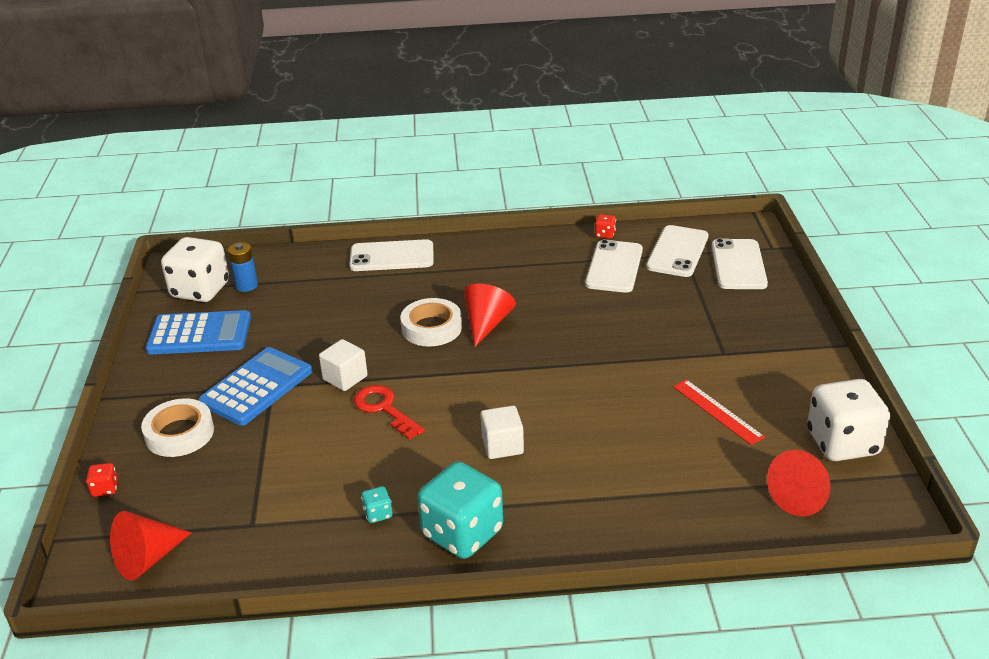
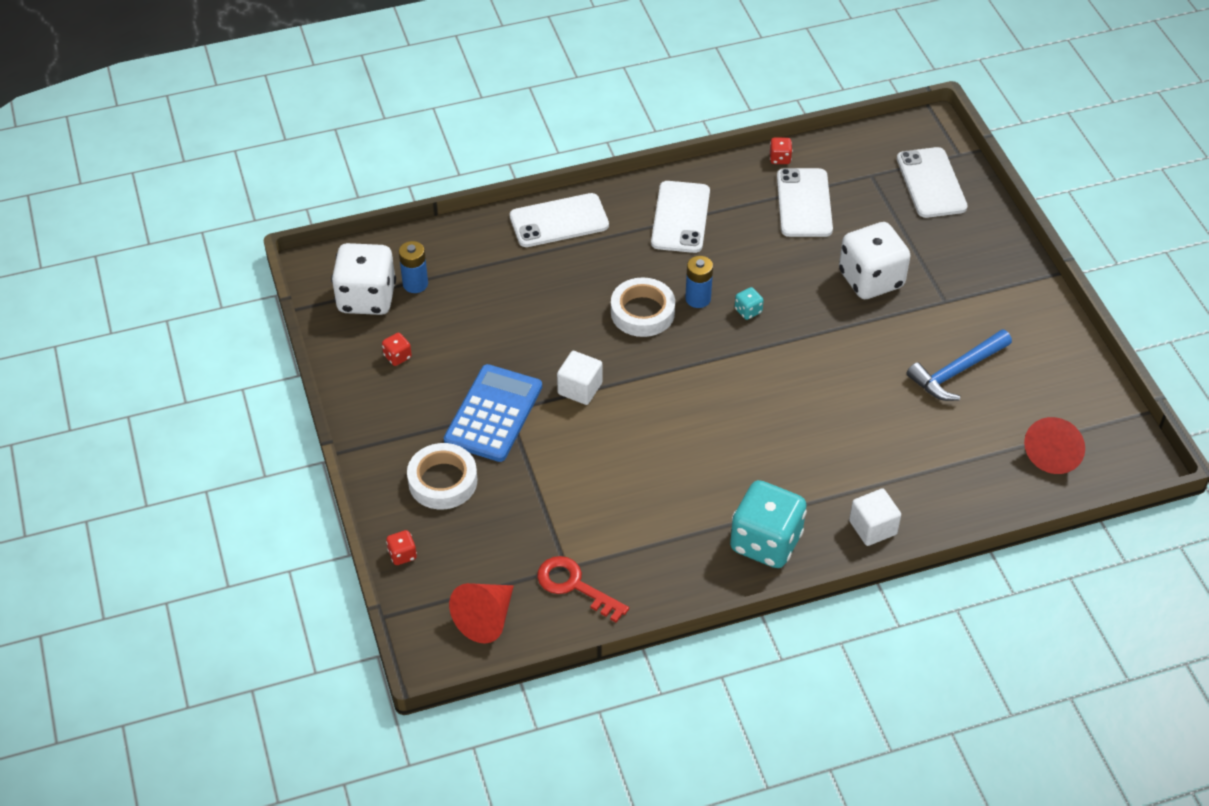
camera: 15 degrees left, 15 degrees up
blue calculator [146,310,251,354] -> red dice [382,333,412,366]
red key [354,385,425,440] -> red key moved to [537,556,629,623]
turquoise dice [361,486,392,523] -> turquoise dice moved to [735,287,764,320]
red cone [464,284,516,347] -> blue battery [685,256,713,308]
white cube [481,406,524,459] -> white cube moved to [849,488,901,546]
white phone [646,225,708,277] -> white phone moved to [651,181,710,253]
red ruler [673,379,765,445] -> blue hammer [907,329,1012,401]
white dice [807,379,890,461] -> white dice moved to [839,222,910,299]

